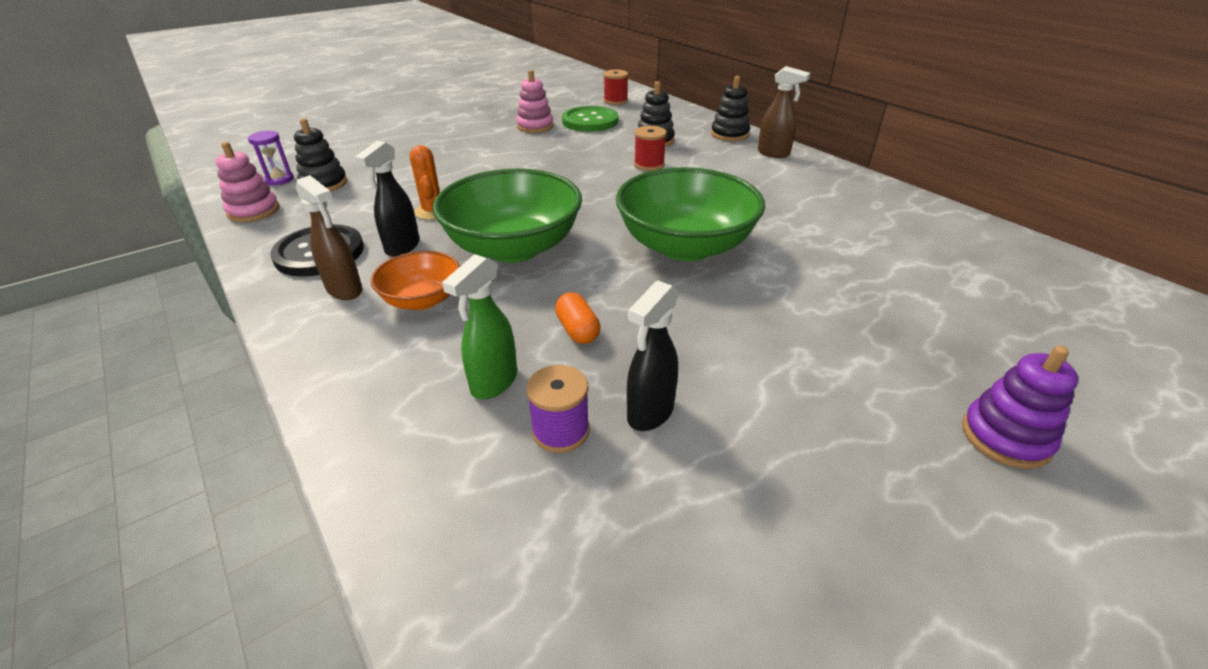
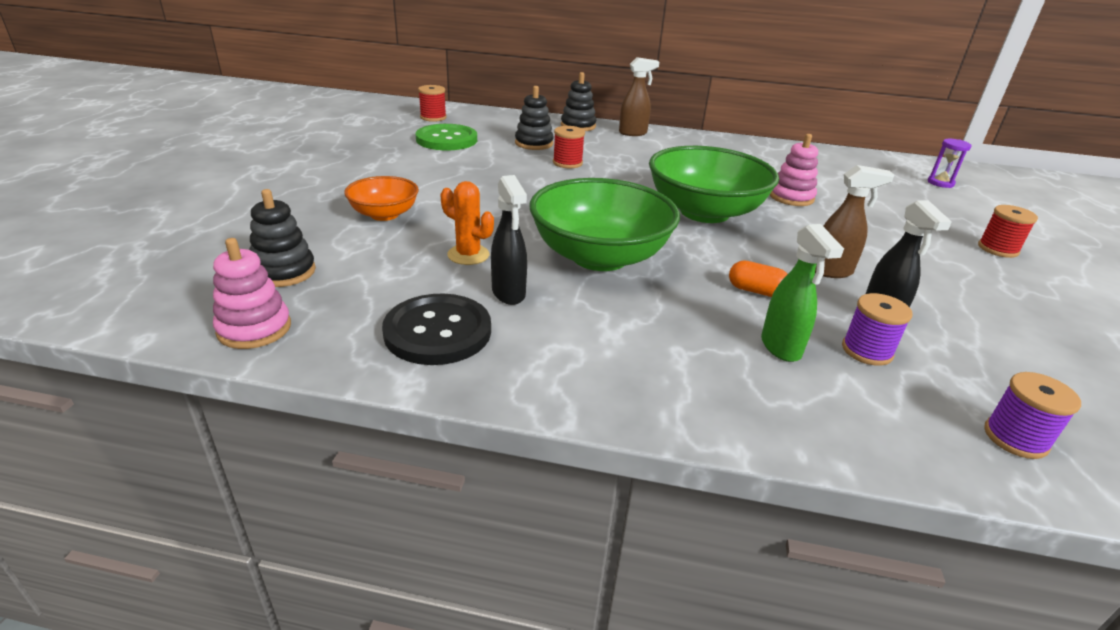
camera: 45 degrees left, 5 degrees down
purple hourglass [248,131,294,185] -> purple hourglass moved to [928,139,972,188]
brown spray bottle [296,175,363,300] -> brown spray bottle moved to [815,165,894,278]
orange bowl [371,251,460,310] -> orange bowl moved to [344,176,419,221]
pink stacking toy [516,70,554,133] -> pink stacking toy moved to [770,134,818,206]
purple stacking toy [962,346,1078,469] -> red spool [978,205,1038,258]
none -> purple spool [984,372,1081,459]

